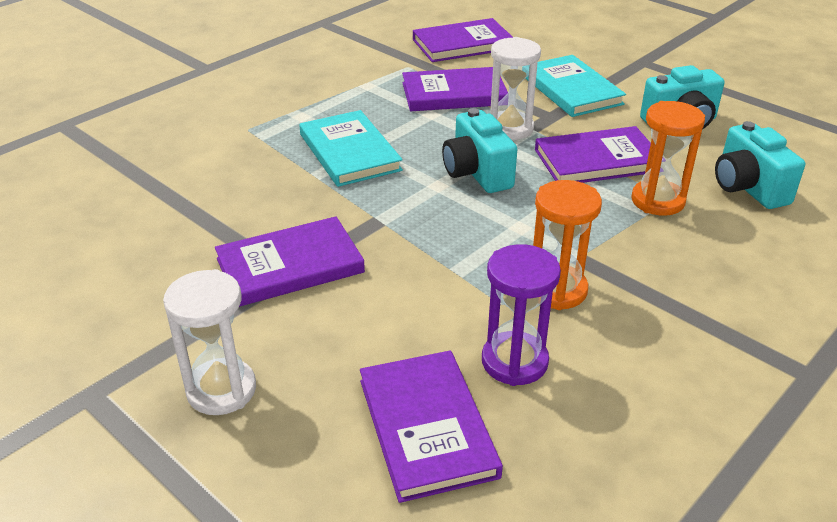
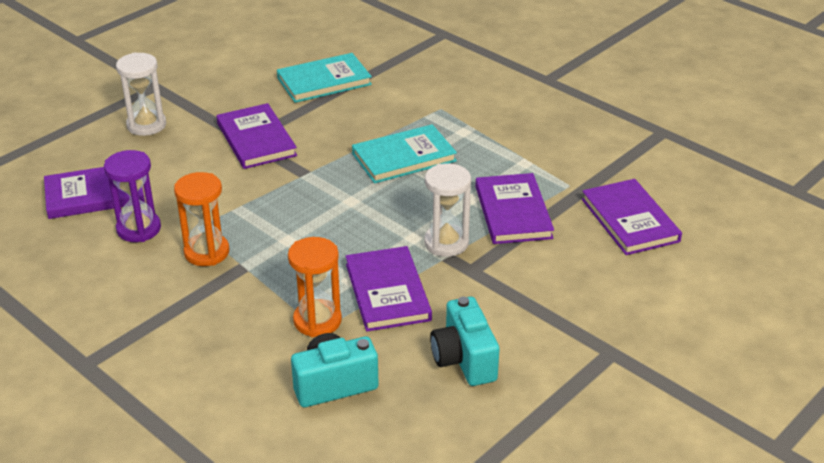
camera: 90 degrees right, 0 degrees up
turquoise camera [442,108,517,193] -> none
turquoise book [526,55,626,117] -> turquoise book moved to [277,53,372,103]

